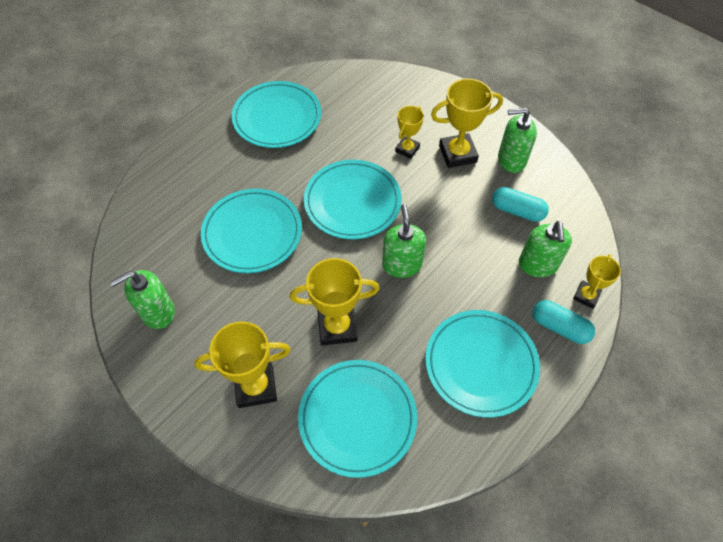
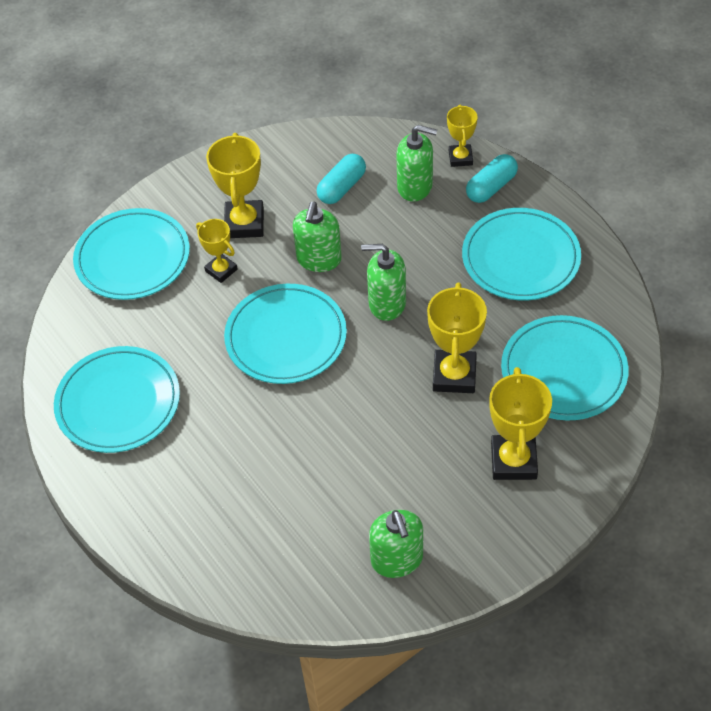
camera: 75 degrees left, 5 degrees down
turquoise plate [201,188,302,273] -> turquoise plate moved to [73,208,190,300]
green soap dispenser [498,108,537,173] -> green soap dispenser moved to [293,202,342,272]
yellow trophy [573,254,621,309] -> yellow trophy turned 45 degrees clockwise [447,104,478,167]

